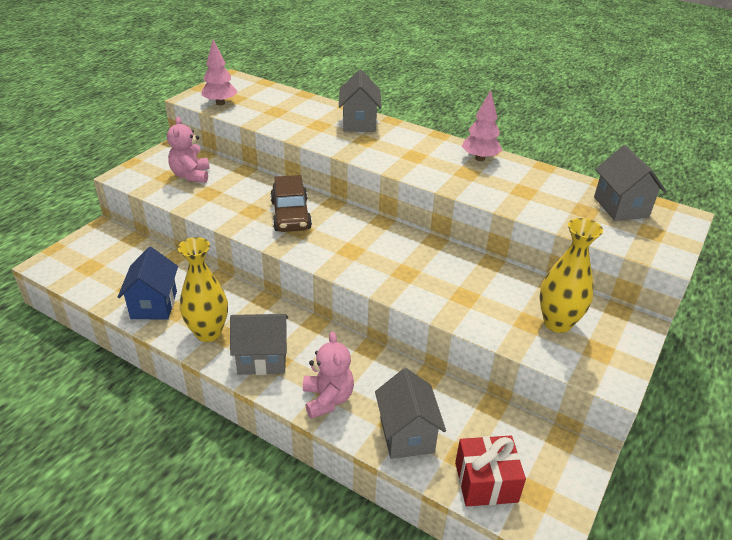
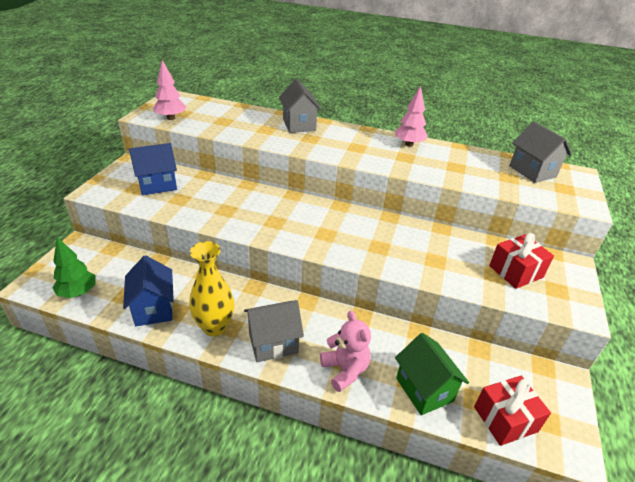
camera: 15 degrees left, 0 degrees up
pink teddy bear [167,117,209,183] -> blue house [129,143,177,195]
brown car [270,175,312,232] -> none
grey house [375,368,446,459] -> green house [395,333,469,415]
yellow vase [539,218,603,333] -> red gift [489,233,554,289]
none -> green tree [52,237,96,298]

